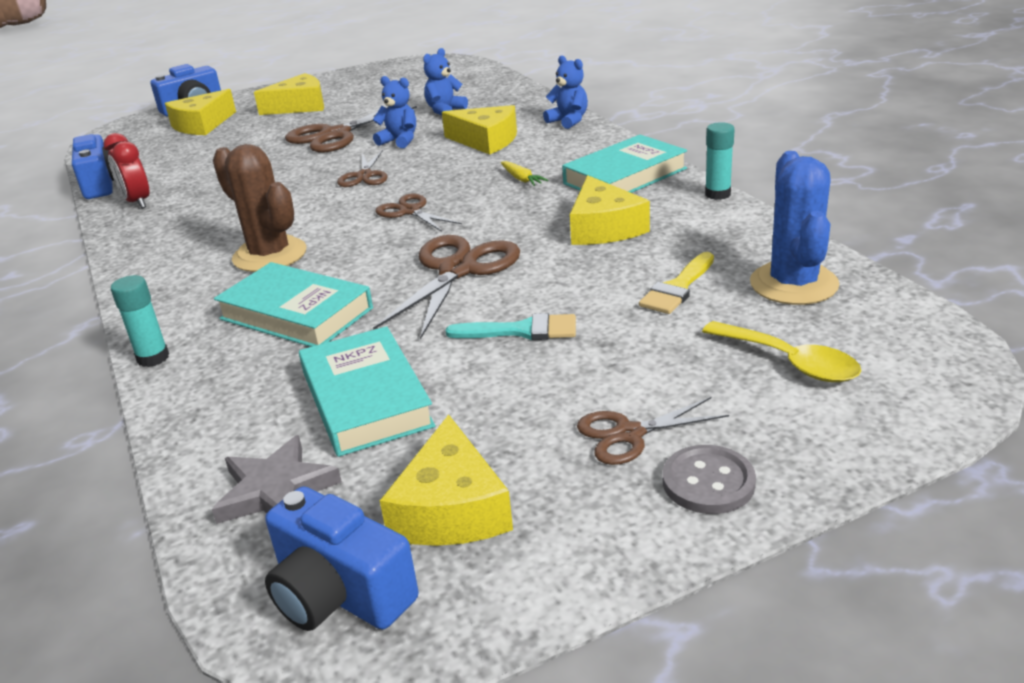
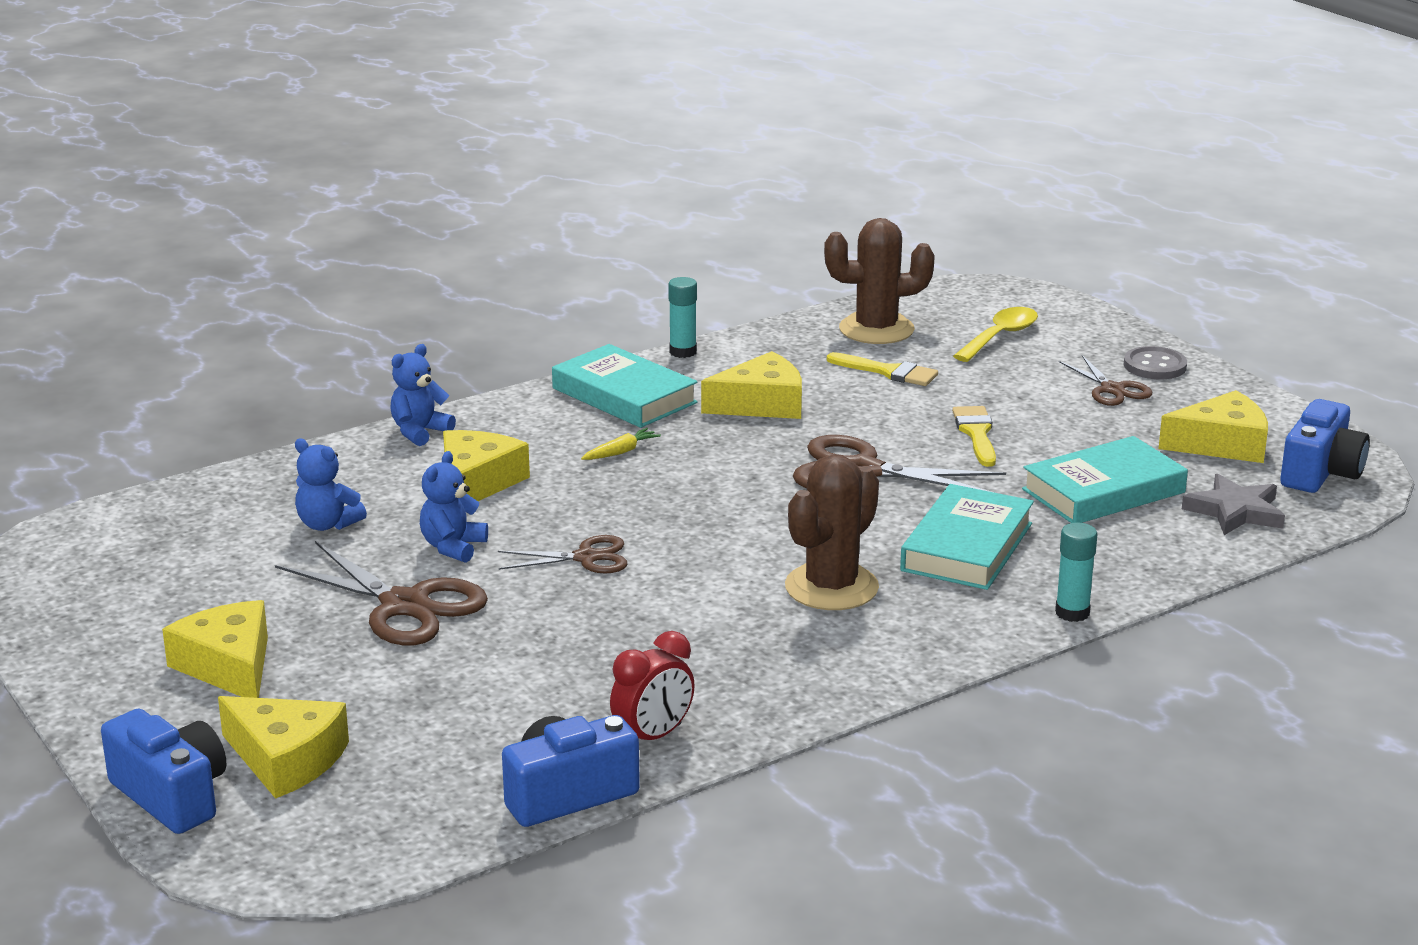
camera: 100 degrees left, 5 degrees down
brown scissors [376,194,462,232] -> none
turquoise brush [446,313,576,340] -> yellow brush [952,406,996,467]
blue cactus [750,151,839,305] -> brown cactus [824,218,935,344]

